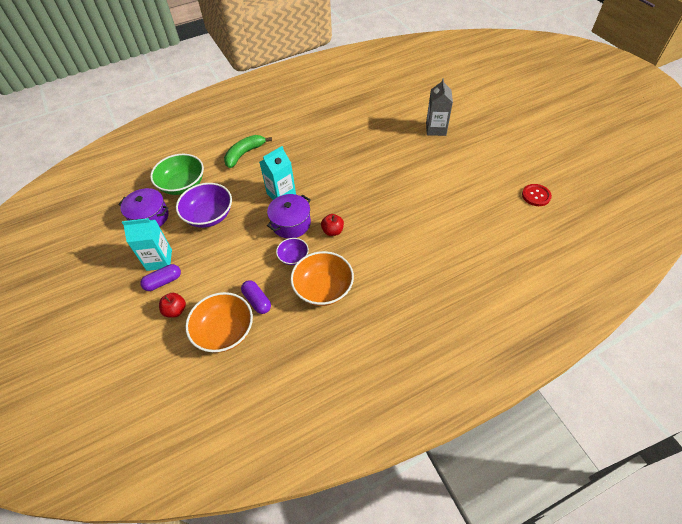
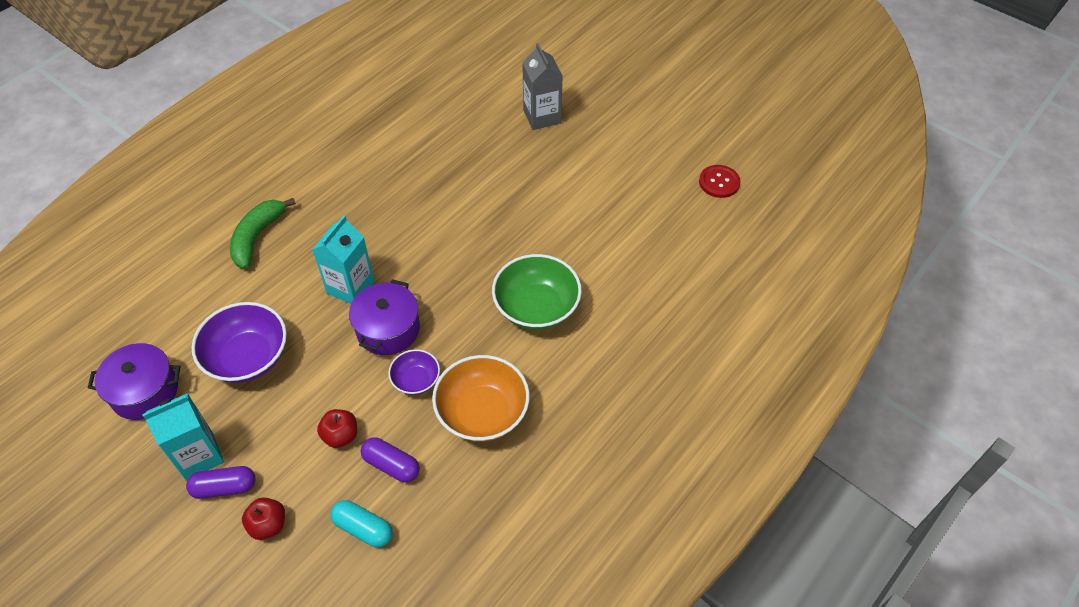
camera: 25 degrees left, 0 degrees up
purple capsule [140,264,181,291] -> purple capsule turned 45 degrees clockwise [186,466,256,499]
green bowl [150,154,204,195] -> green bowl moved to [492,254,582,330]
orange bowl [185,292,253,353] -> turquoise capsule [330,500,393,547]
red apple [321,214,344,236] -> red apple moved to [317,409,357,448]

